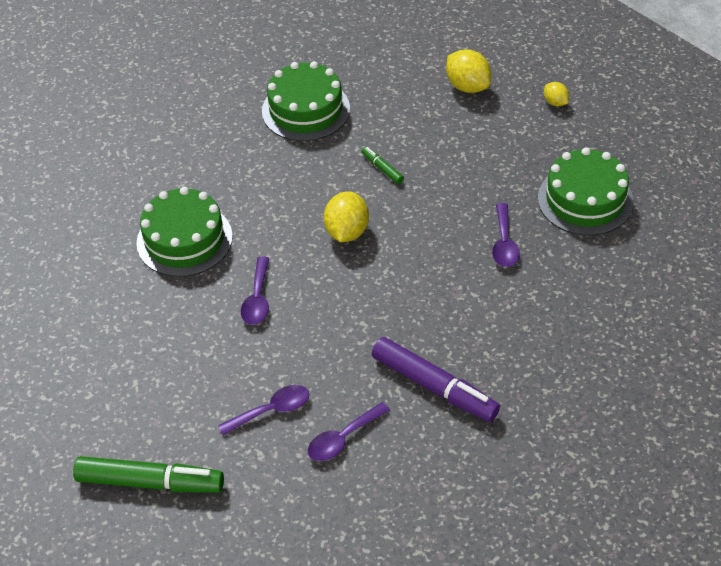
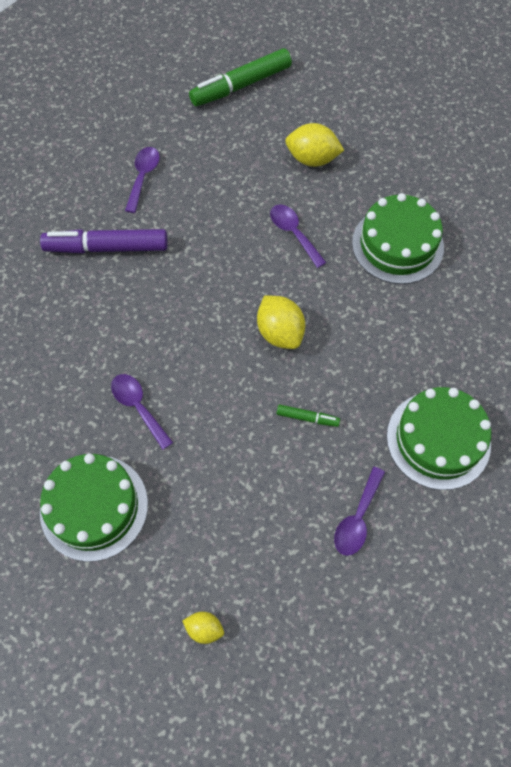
camera: 140 degrees right, 15 degrees up
purple spoon [218,385,309,435] -> purple spoon moved to [334,467,385,556]
yellow lemon [446,49,491,93] -> yellow lemon moved to [285,123,344,167]

